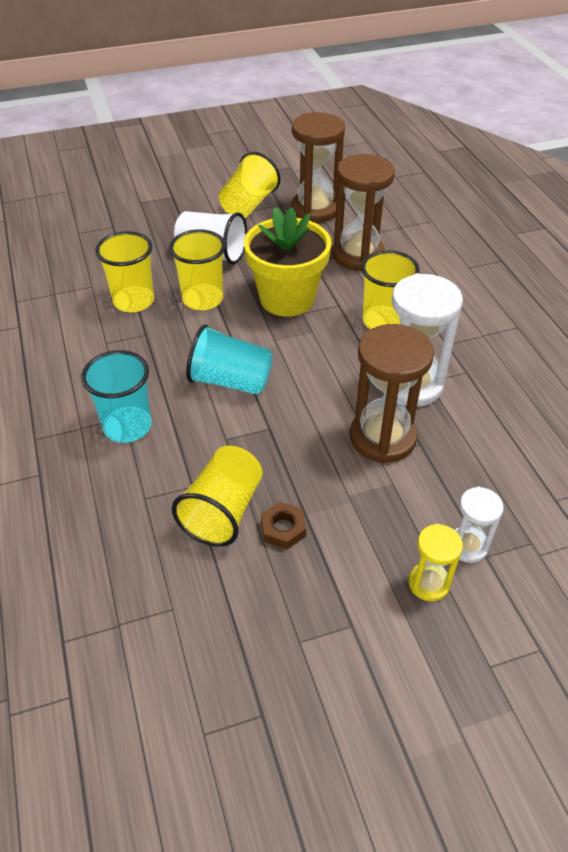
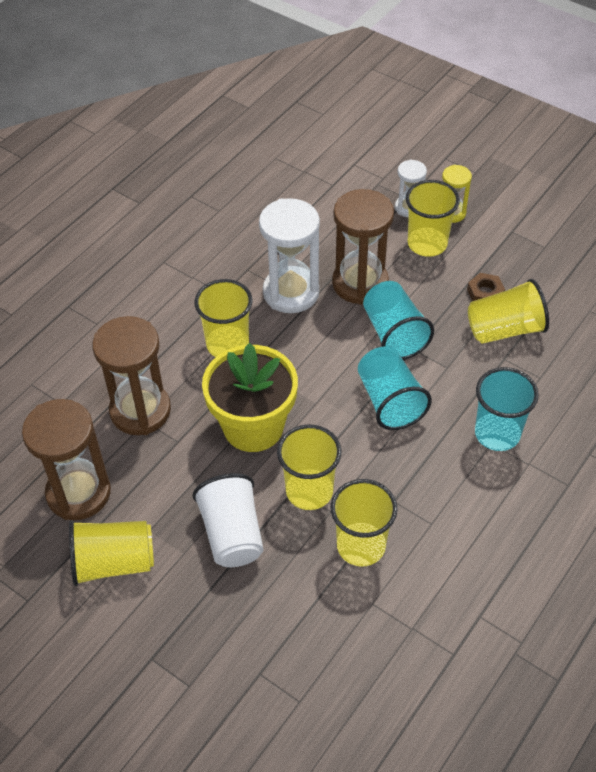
camera: 125 degrees left, 5 degrees up
none -> turquoise cup [363,281,434,360]
none -> yellow cup [406,180,460,257]

